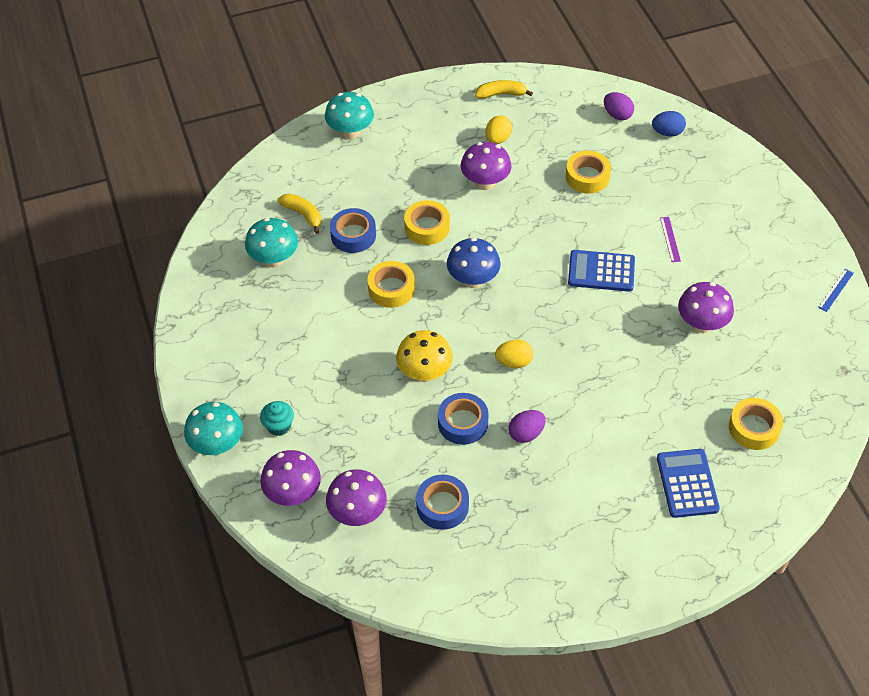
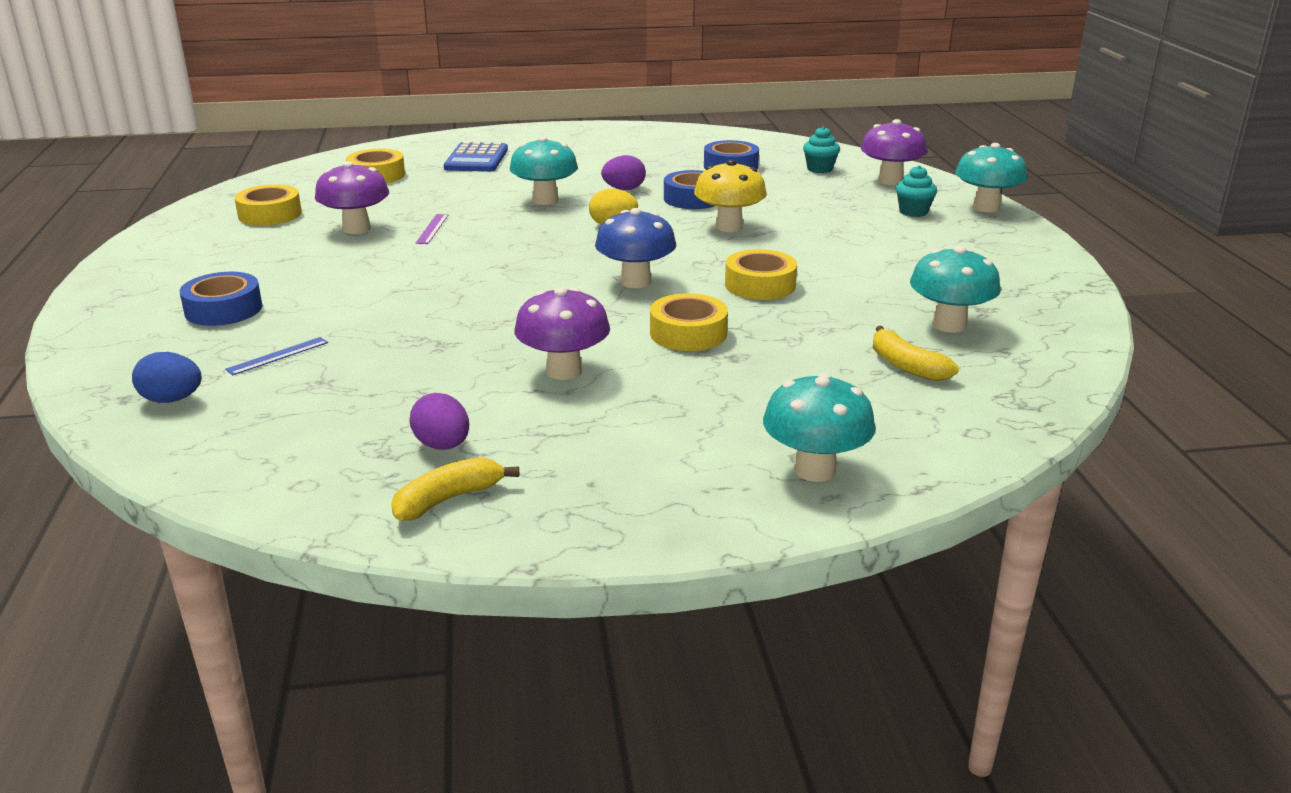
camera: 170 degrees left, 25 degrees down
purple mushroom [326,469,387,526] -> turquoise cupcake [803,126,840,173]
blue tape [330,208,376,253] -> blue tape moved to [179,272,262,326]
yellow banana [475,80,533,99] -> yellow banana turned 135 degrees clockwise [391,457,519,521]
yellow egg [485,115,512,144] -> none
yellow tape [566,151,611,194] -> yellow tape moved to [234,185,302,226]
blue calculator [568,250,635,292] -> none
purple egg [604,92,634,120] -> purple egg moved to [409,393,469,450]
purple ruler [660,217,681,262] -> purple ruler moved to [415,214,449,244]
blue ruler [818,269,854,312] -> blue ruler moved to [225,337,328,375]
none -> turquoise mushroom [510,136,578,205]

